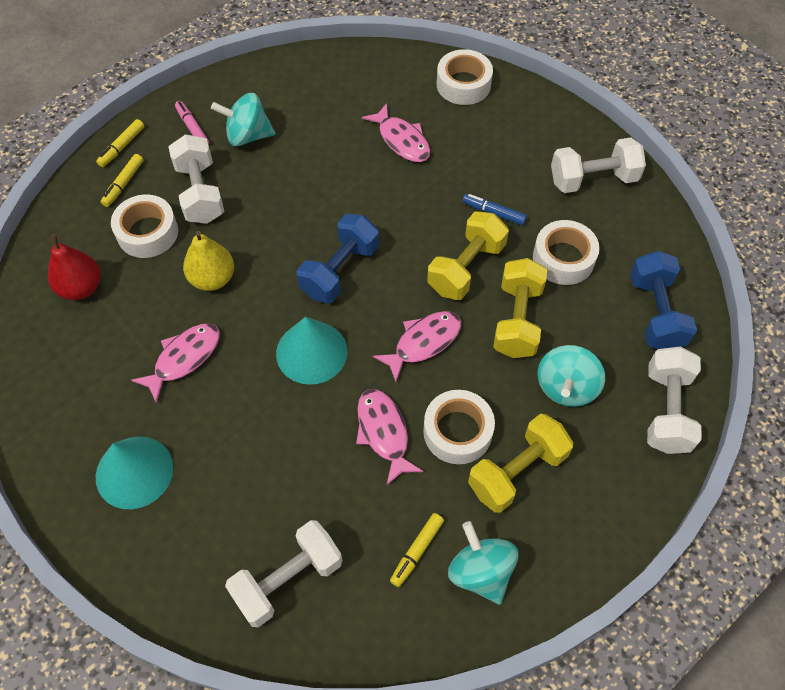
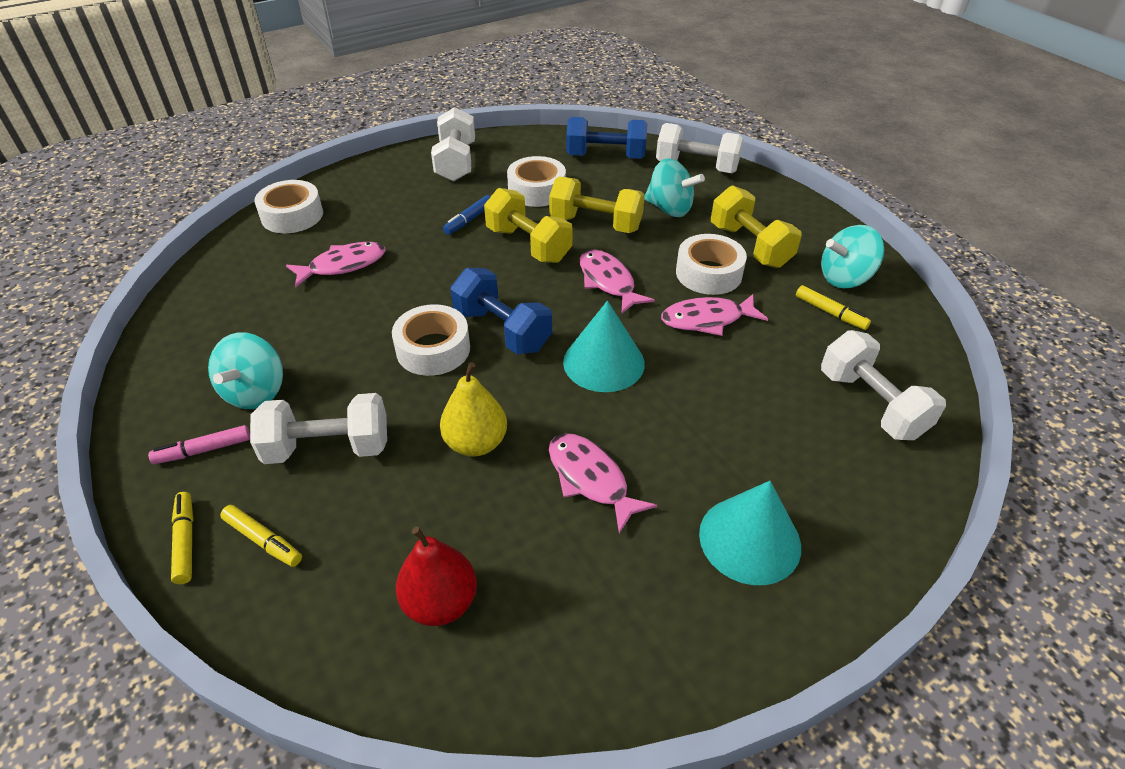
camera: 80 degrees left, 15 degrees down
yellow marker [96,119,144,167] -> yellow marker turned 150 degrees counterclockwise [171,492,193,584]
white tape [111,195,178,258] -> white tape moved to [392,304,470,376]

